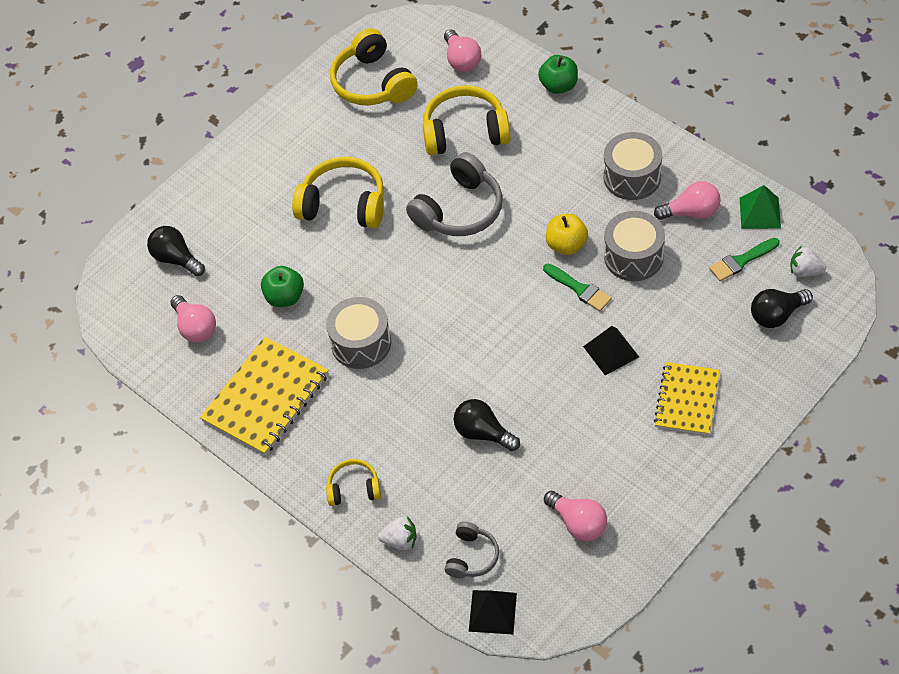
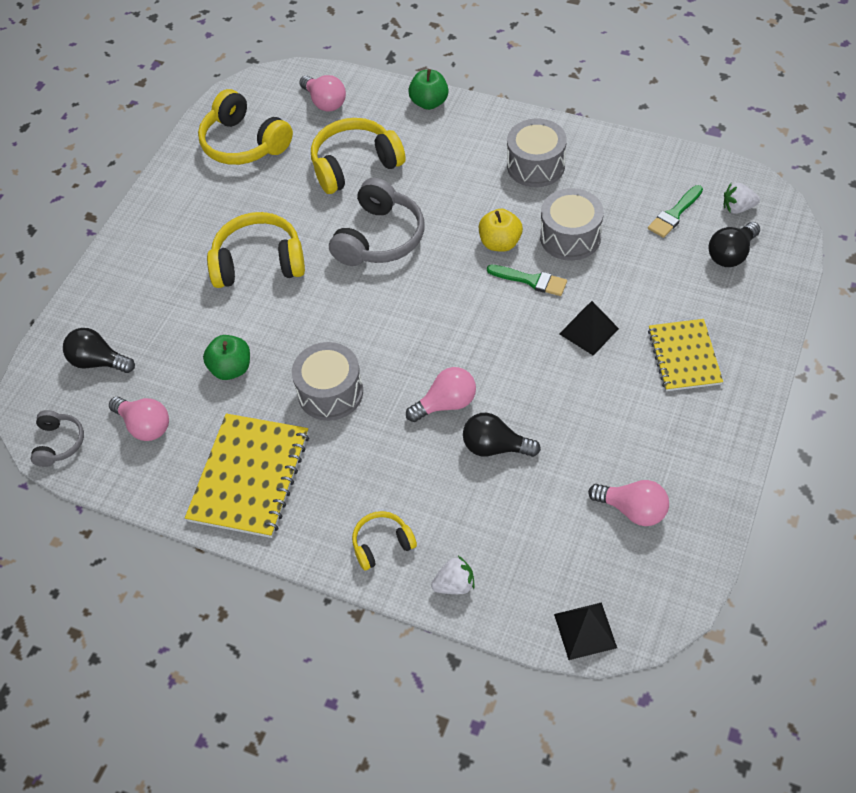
camera: 20 degrees left, 0 degrees up
grey headphones [445,521,499,578] -> grey headphones moved to [31,410,84,467]
pink light bulb [654,181,721,220] -> pink light bulb moved to [406,367,476,422]
green pyramid [740,185,781,229] -> none

